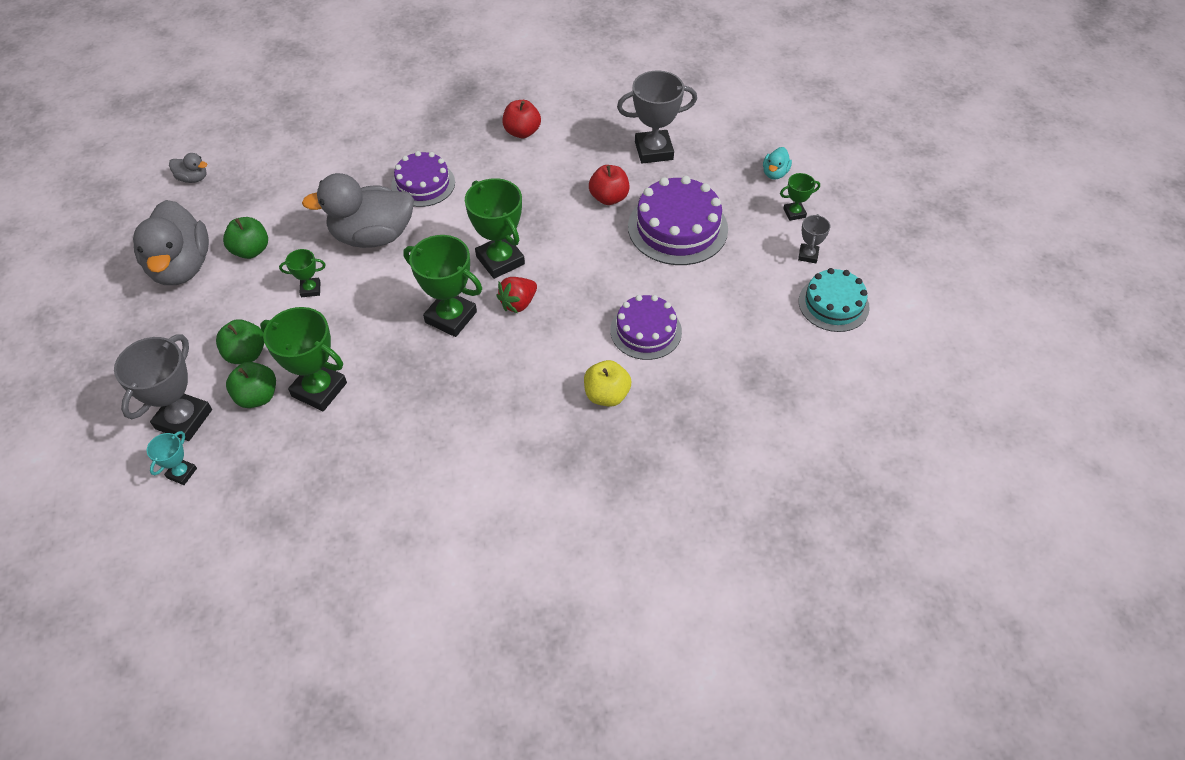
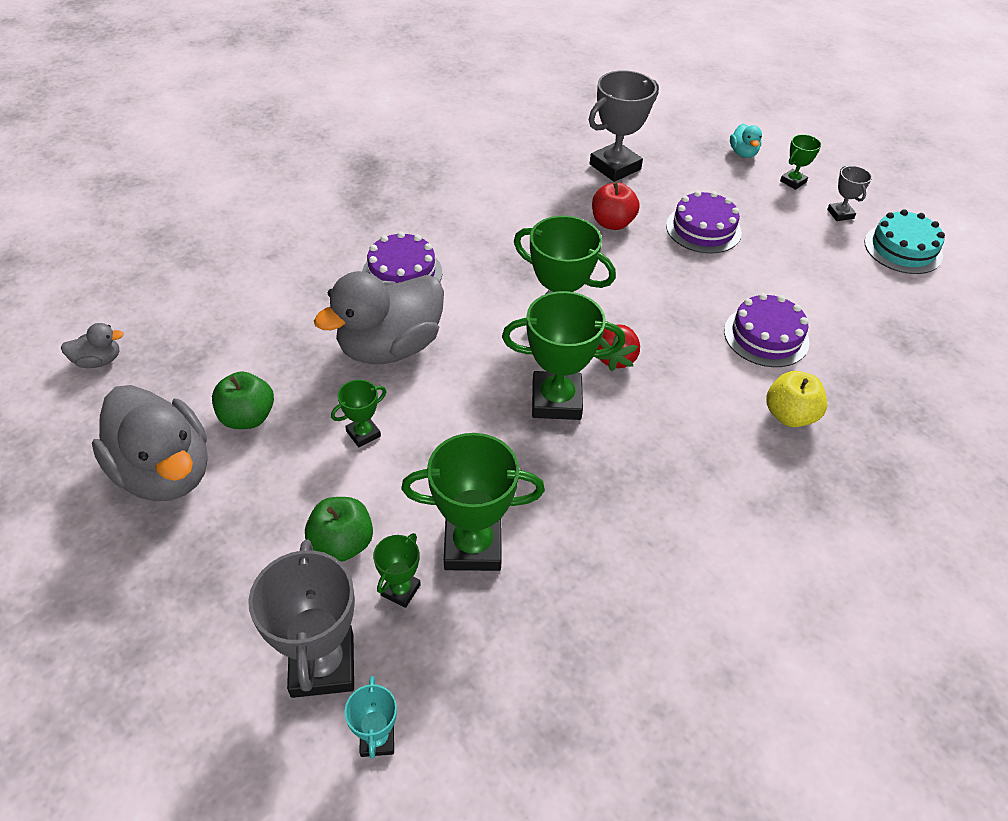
camera: 30 degrees left, 5 degrees down
green apple [226,362,276,408] -> green trophy [373,533,421,608]
red apple [502,100,541,138] -> none
purple cake [628,176,728,265] -> purple cake [666,191,742,254], size x0.66

